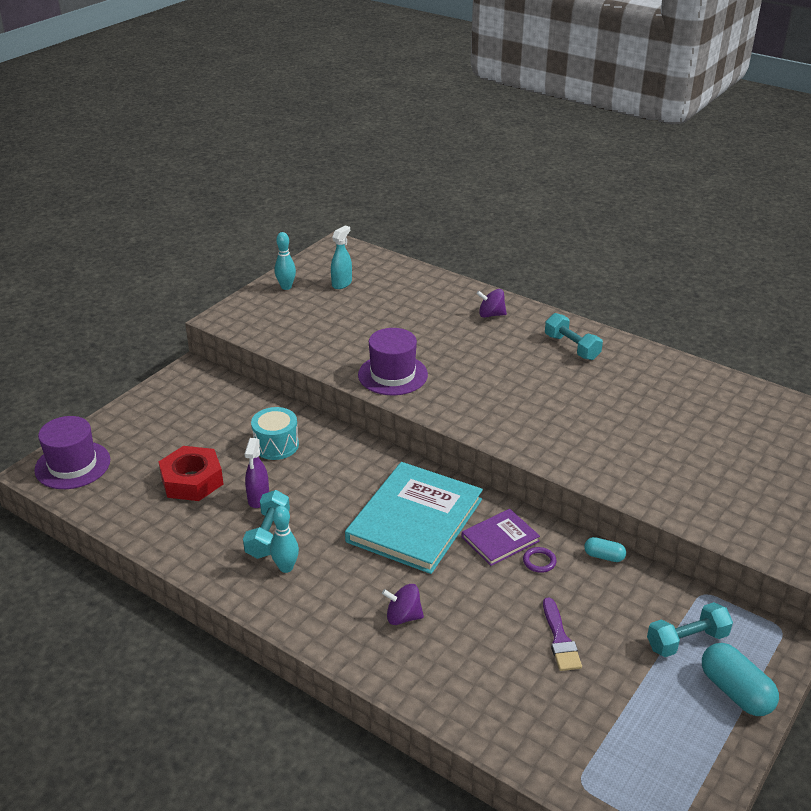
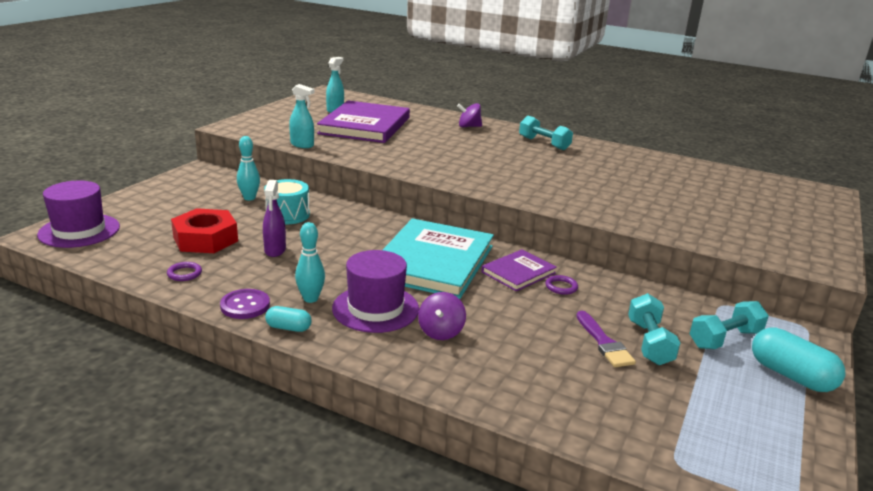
camera: 10 degrees left, 10 degrees down
turquoise dumbbell [243,490,290,559] -> turquoise dumbbell moved to [628,293,680,365]
turquoise bowling pin [275,232,296,290] -> turquoise bowling pin moved to [237,136,260,201]
purple hat [358,328,428,395] -> purple hat moved to [332,250,419,333]
purple spinning top [382,584,424,625] -> purple spinning top turned 75 degrees counterclockwise [418,292,466,340]
turquoise capsule [584,537,626,562] -> turquoise capsule moved to [265,306,312,332]
none -> purple ring [167,262,202,281]
none -> purple button [220,289,270,319]
none -> turquoise spray bottle [289,84,315,148]
none -> purple book [317,101,410,143]

